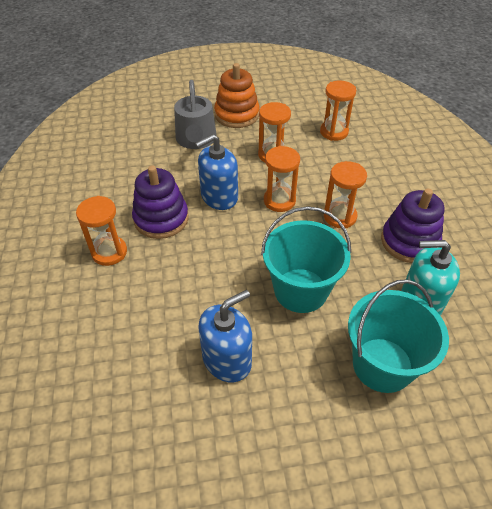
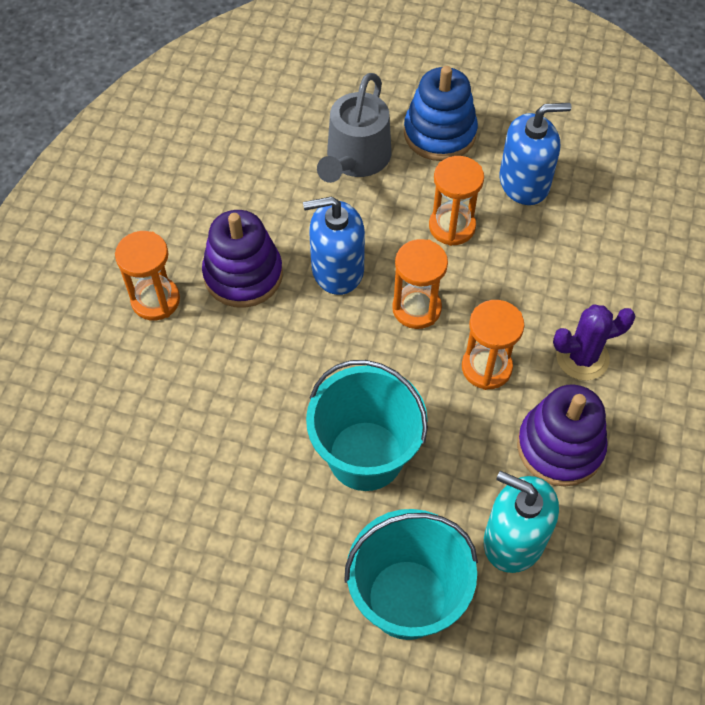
camera: 25 degrees right, 10 degrees up
blue soap dispenser [198,290,252,382] -> blue soap dispenser moved to [500,103,572,205]
orange stacking toy [214,63,260,128] -> blue stacking toy [404,66,478,161]
orange hourglass [320,81,356,141] -> none
none -> purple cactus [553,305,636,380]

